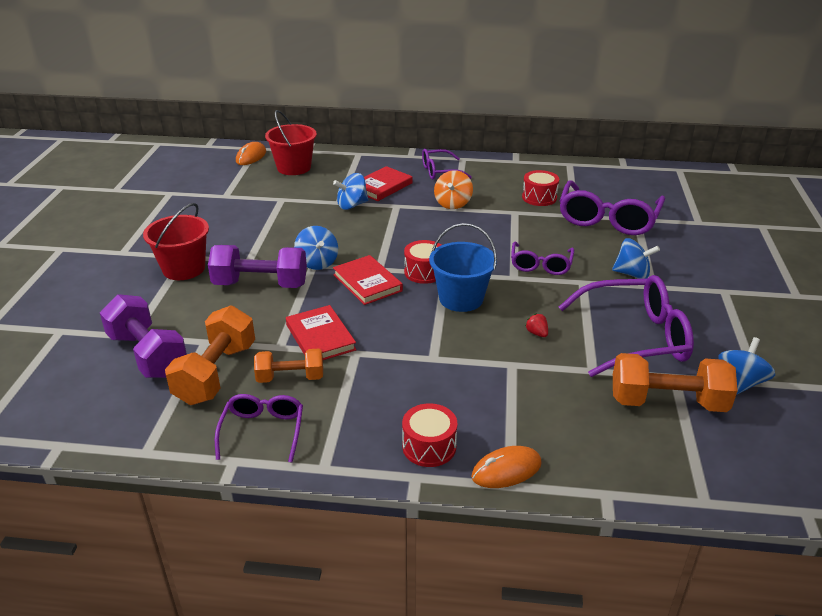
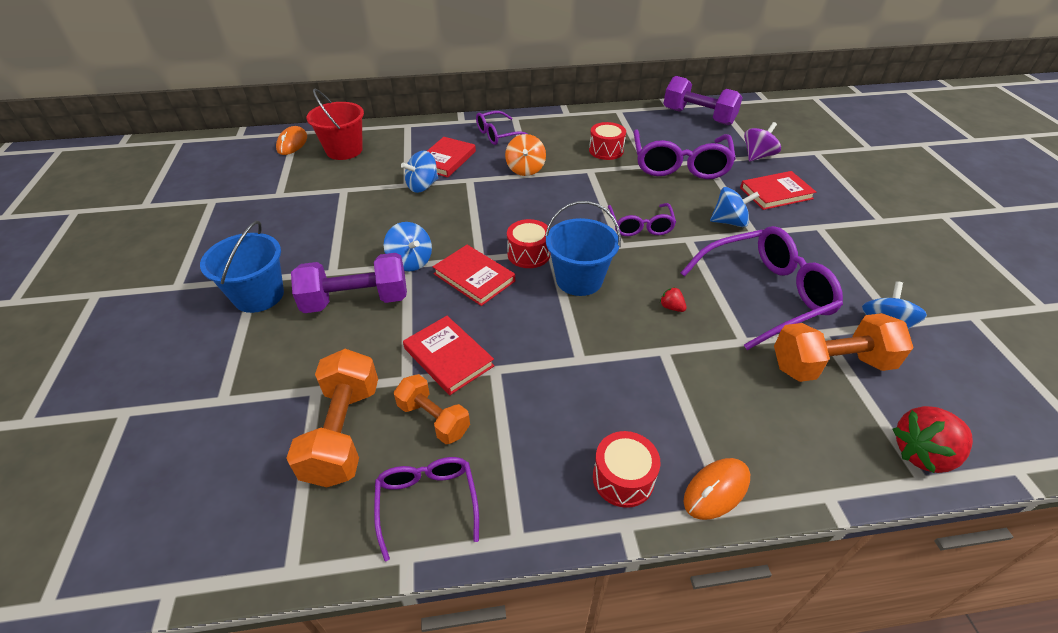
camera: 15 degrees left, 10 degrees up
purple dumbbell [100,294,187,378] -> purple dumbbell moved to [663,76,743,125]
red bucket [143,203,209,280] -> blue bucket [200,221,284,313]
orange dumbbell [254,349,323,383] -> orange dumbbell turned 60 degrees clockwise [394,374,470,444]
none -> red book [740,171,816,210]
none -> purple spinning top [744,122,781,162]
none -> red strawberry [893,406,973,473]

